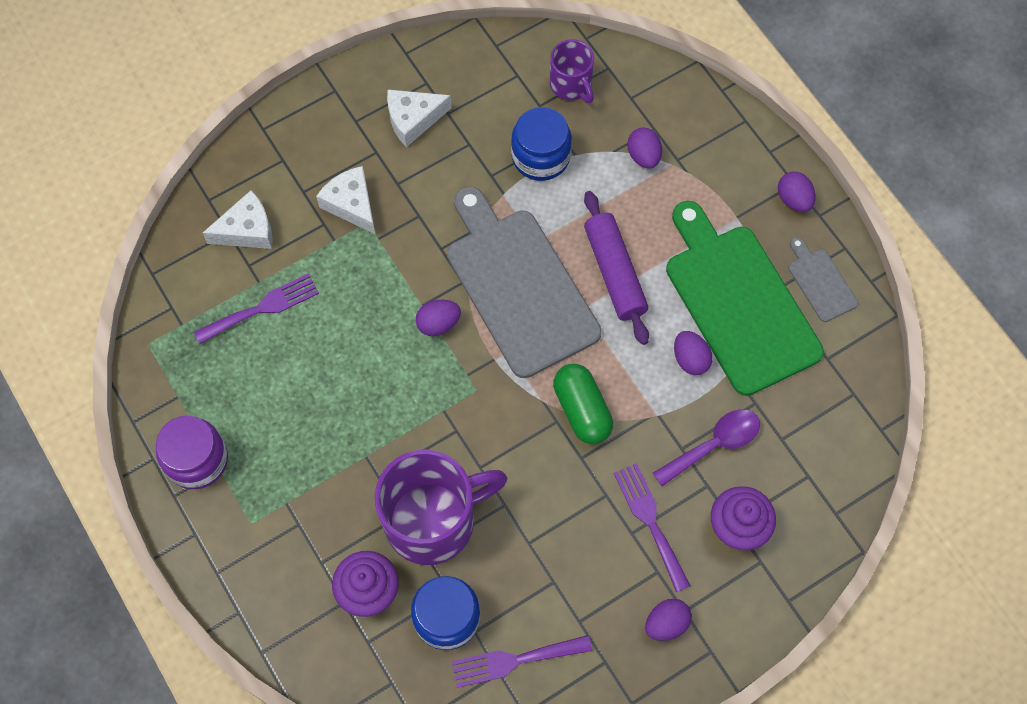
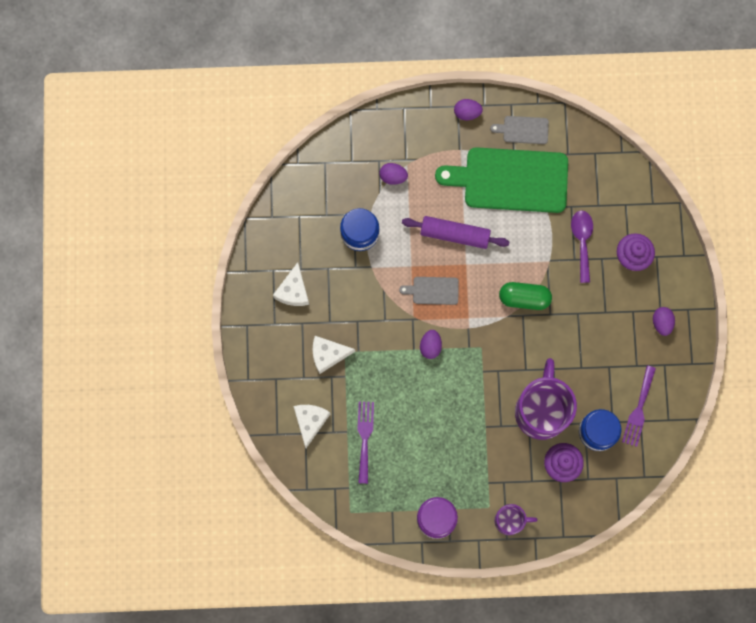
camera: 60 degrees left, 10 degrees up
grey cutting board [447,186,602,378] -> grey cutting board [399,277,459,305], size x0.44
purple mug [550,39,594,103] -> purple mug moved to [495,504,538,535]
purple fork [614,463,691,592] -> none
purple egg [674,331,713,375] -> none

